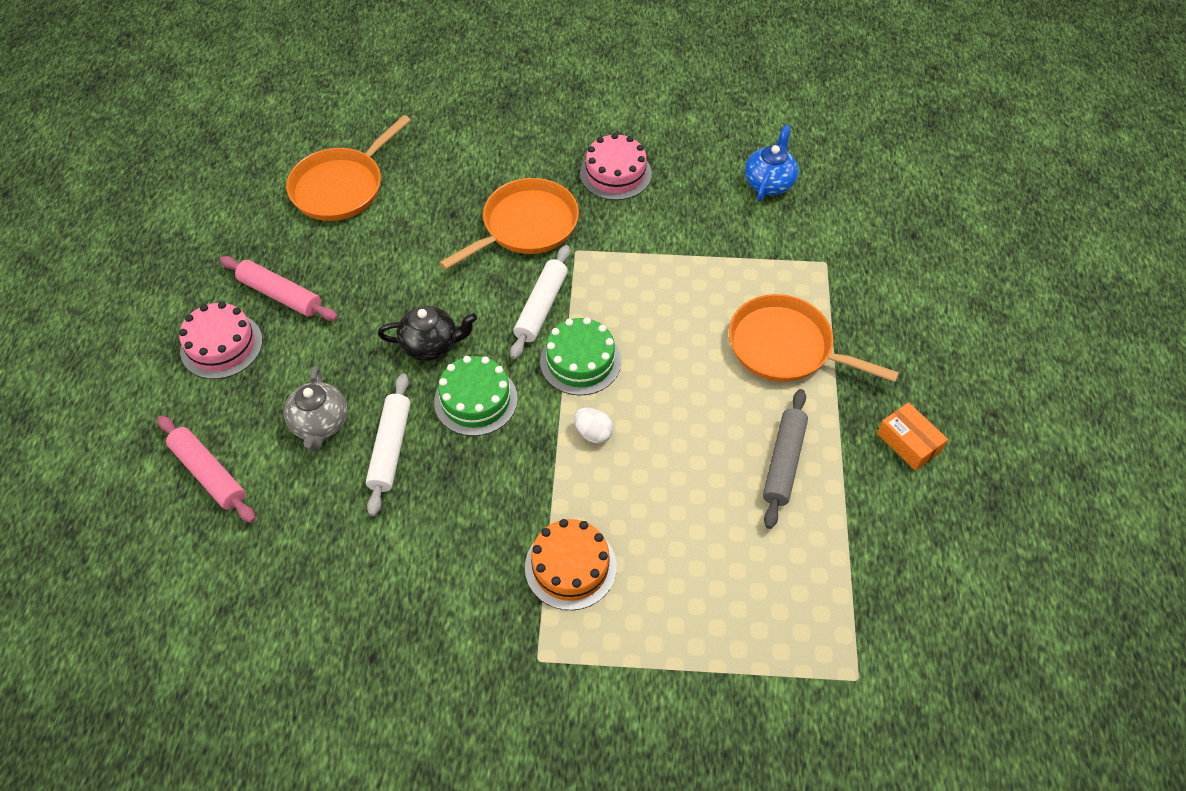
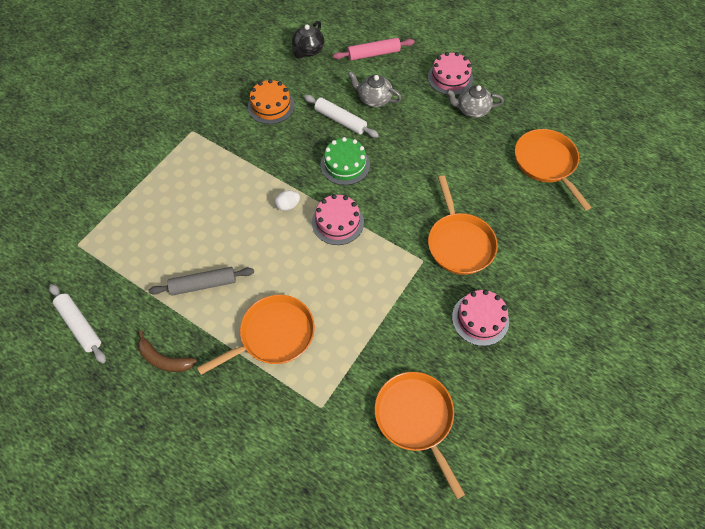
camera: 120 degrees right, 5 degrees up
pink rolling pin [220,256,338,321] -> grey teapot [446,85,504,118]
black teapot [378,306,477,361] -> black teapot moved to [292,21,324,59]
white rolling pin [510,245,570,359] -> white rolling pin moved to [49,284,106,363]
orange cake [525,519,617,610] -> orange cake moved to [248,79,295,124]
green cake [540,317,621,395] -> pink cake [312,194,364,245]
blue teapot [745,125,798,201] -> orange pan [375,372,465,499]
grey rolling pin [763,389,808,529] -> grey rolling pin turned 60 degrees counterclockwise [148,267,254,296]
orange box [877,402,948,471] -> brown banana [137,330,197,372]

